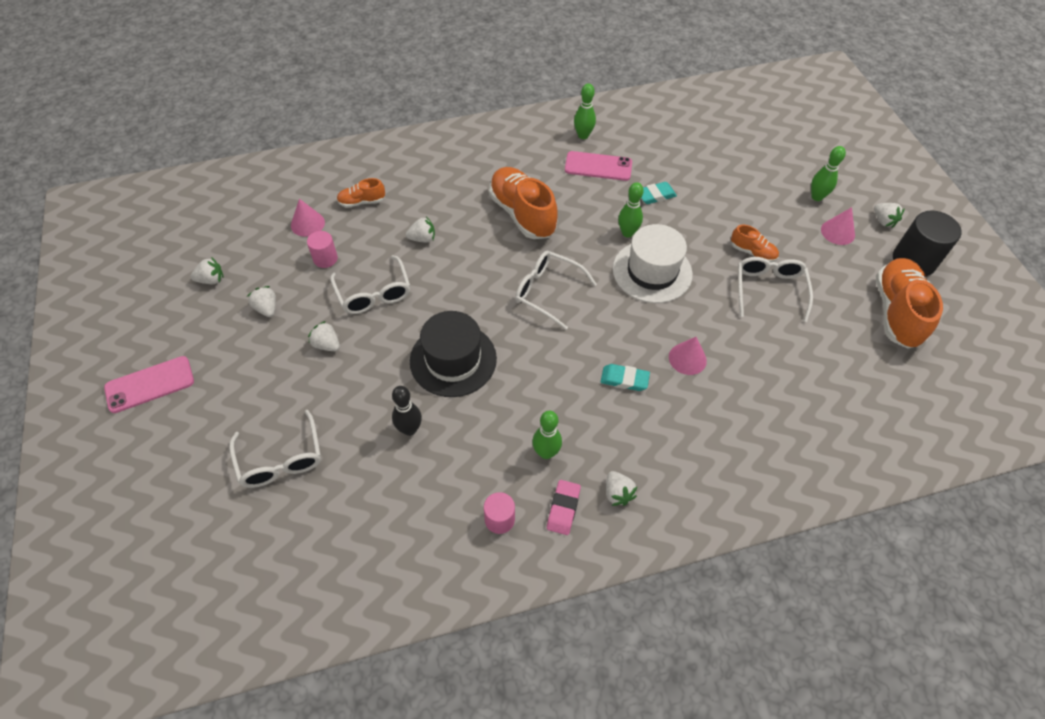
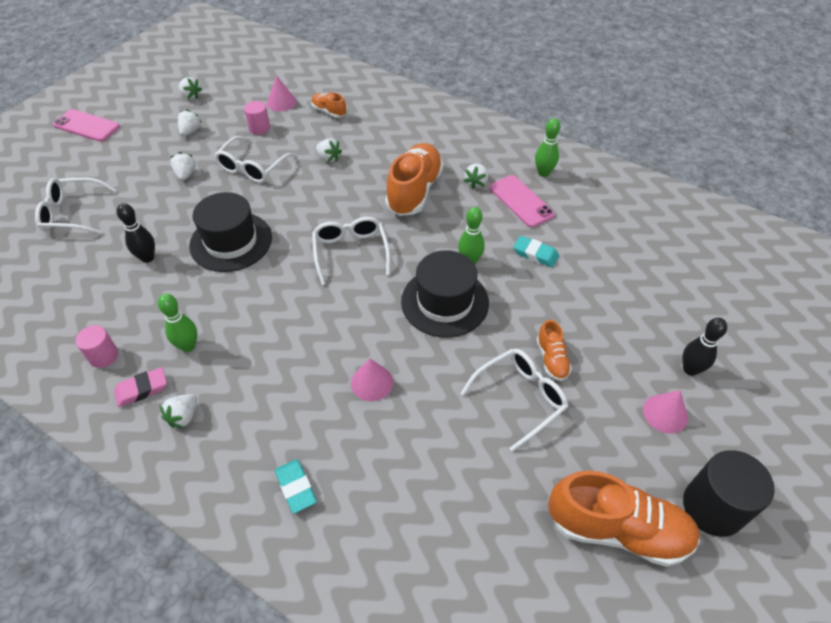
camera: 50 degrees right, 5 degrees down
white glasses [229,410,321,488] -> white glasses turned 60 degrees clockwise [35,177,116,234]
turquoise eraser [601,364,650,391] -> turquoise eraser moved to [275,459,317,514]
white hat [613,224,693,303] -> black hat [401,250,489,338]
green bowling pin [811,146,846,201] -> black bowling pin [682,318,727,376]
white strawberry [874,203,905,228] -> white strawberry moved to [464,164,488,189]
orange shoe [876,258,943,349] -> orange shoe turned 45 degrees clockwise [548,471,700,567]

